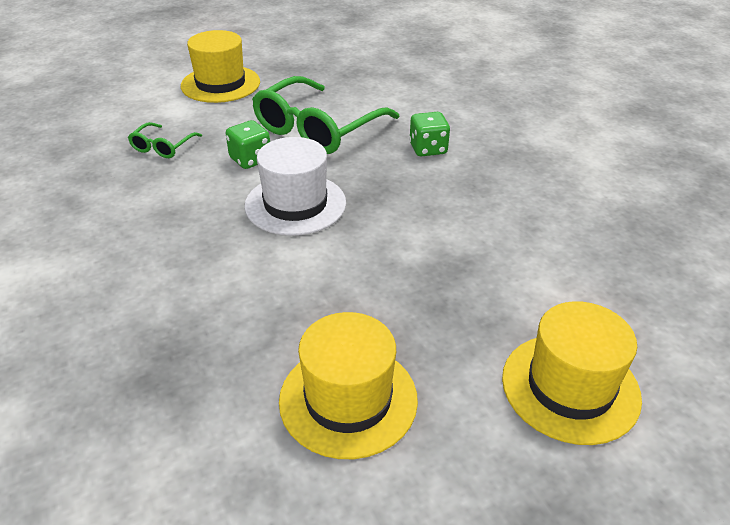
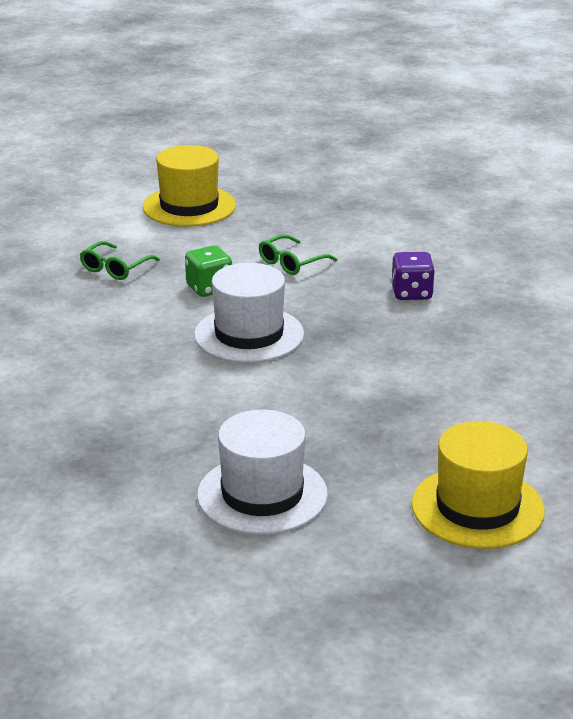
camera: 10 degrees right, 10 degrees down
green glasses [252,76,399,154] -> green glasses [259,234,337,275], size x0.47
yellow hat [279,312,418,459] -> white hat [197,410,328,535]
green dice [409,112,450,157] -> purple dice [391,252,435,300]

